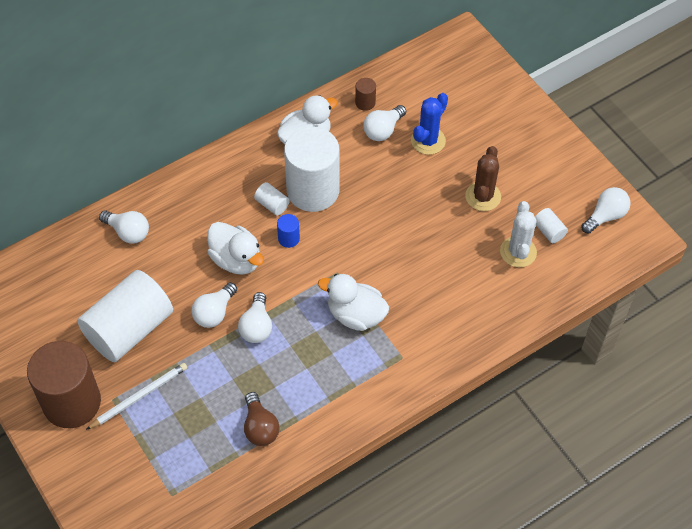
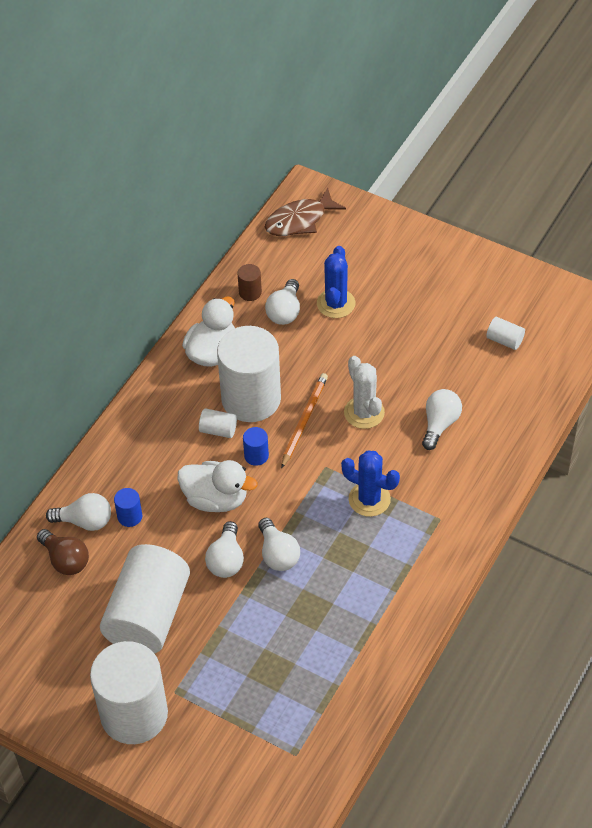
camera: 25 degrees left, 5 degrees down
brown cylinder [27,341,101,428] -> white cylinder [90,641,168,744]
white pencil [86,363,187,430] -> none
brown light bulb [244,392,279,446] -> brown light bulb moved to [37,529,89,575]
white duck [318,274,389,331] -> blue cactus [341,451,400,517]
brown cactus [465,146,501,211] -> none
white cactus [500,201,537,267] -> white cactus moved to [344,356,385,429]
white light bulb [581,187,631,234] -> white light bulb moved to [422,389,462,450]
none -> blue cylinder [114,488,142,527]
none -> brown fish [265,188,346,236]
none -> orange pencil [281,373,328,468]

